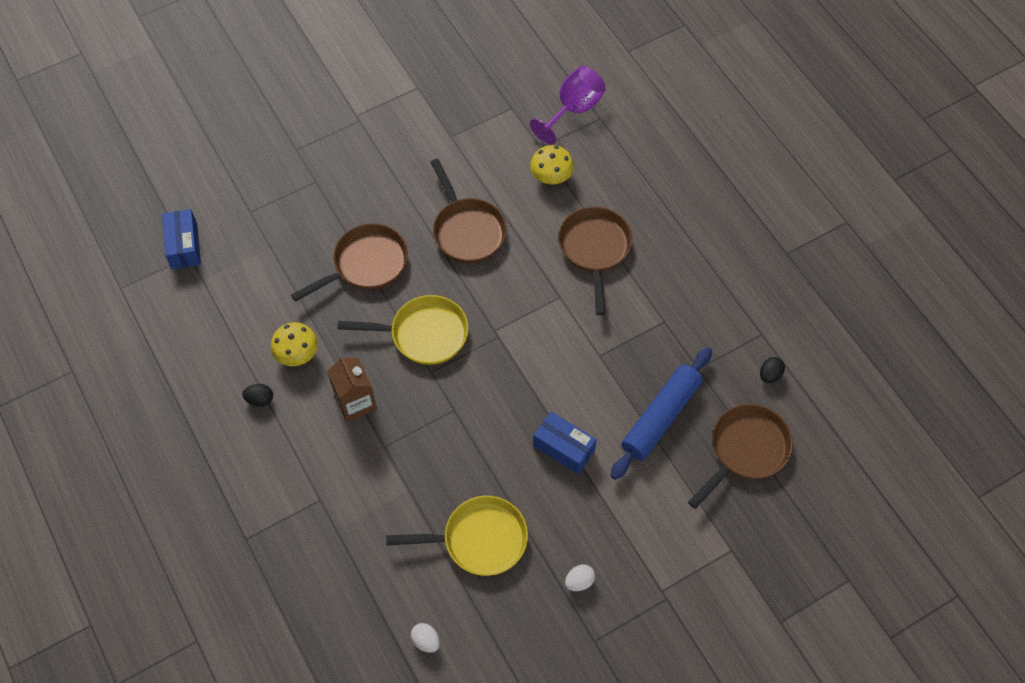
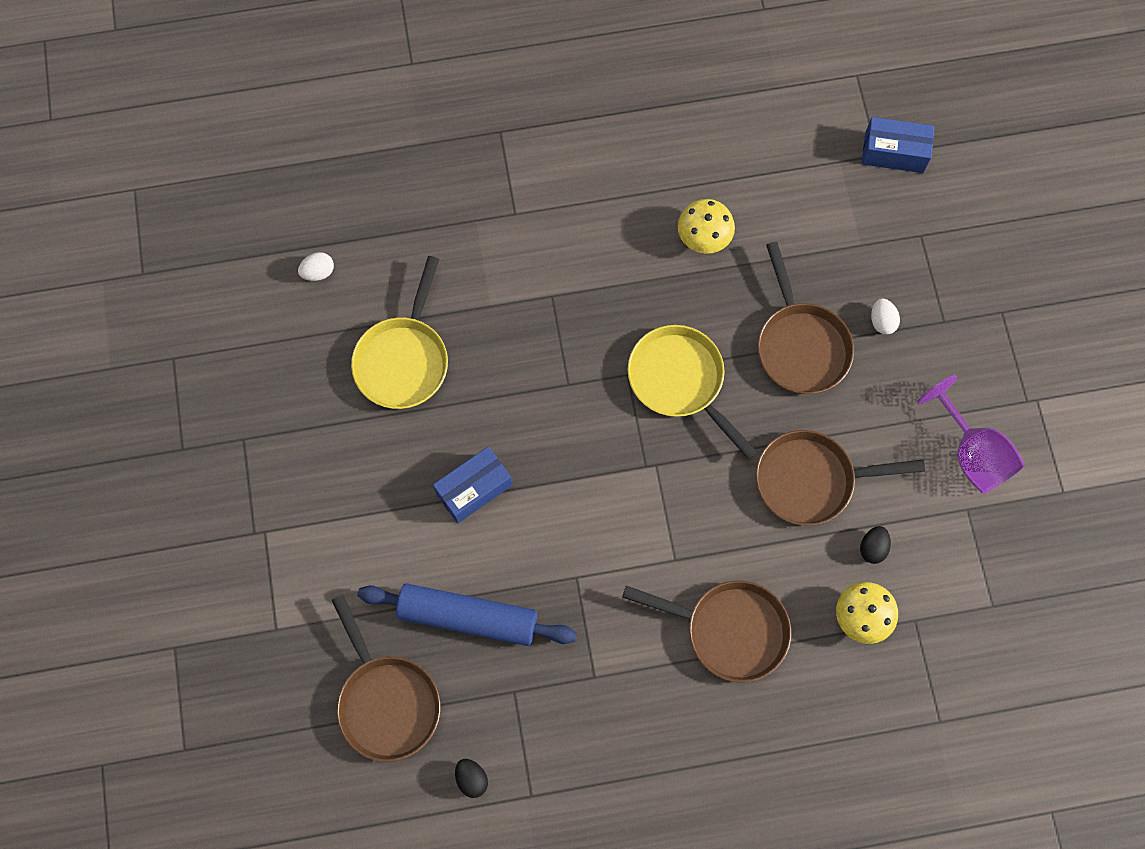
camera: 110 degrees right, 10 degrees up
black egg [242,384,273,407] -> black egg moved to [860,526,891,564]
brown carton [327,356,377,422] -> none
yellow pan [337,295,469,365] -> yellow pan turned 120 degrees clockwise [627,325,757,459]
purple goblet [530,66,606,145] -> purple goblet moved to [918,375,1025,494]
white egg [565,564,595,591] -> white egg moved to [871,298,900,335]
blue rolling pin [610,347,712,480] -> blue rolling pin turned 45 degrees counterclockwise [357,583,577,646]

